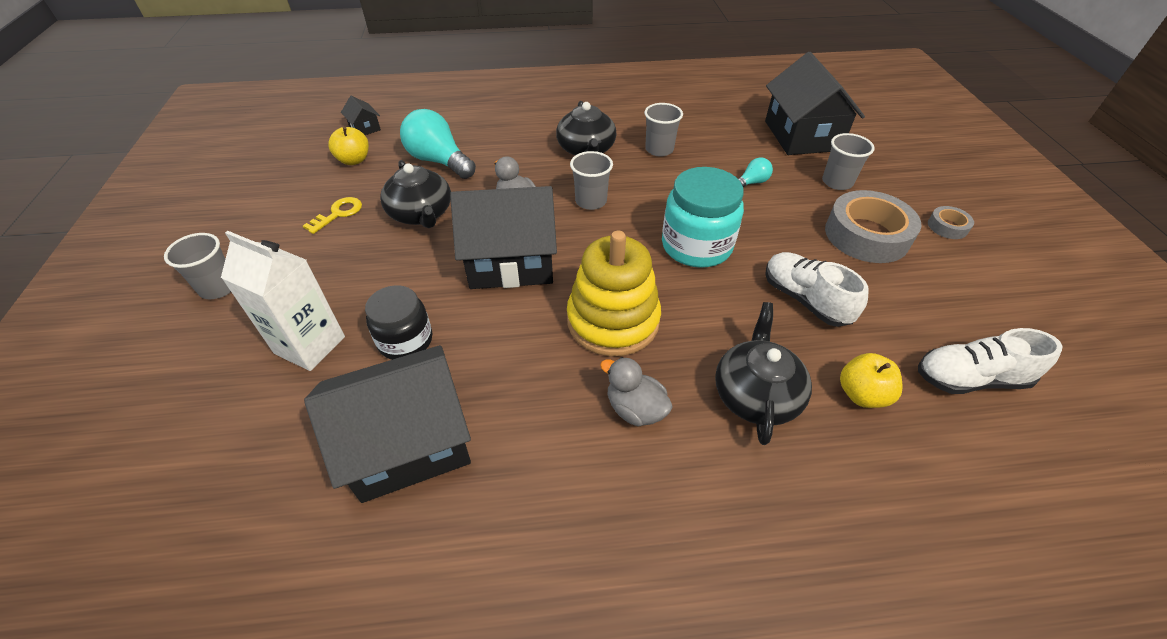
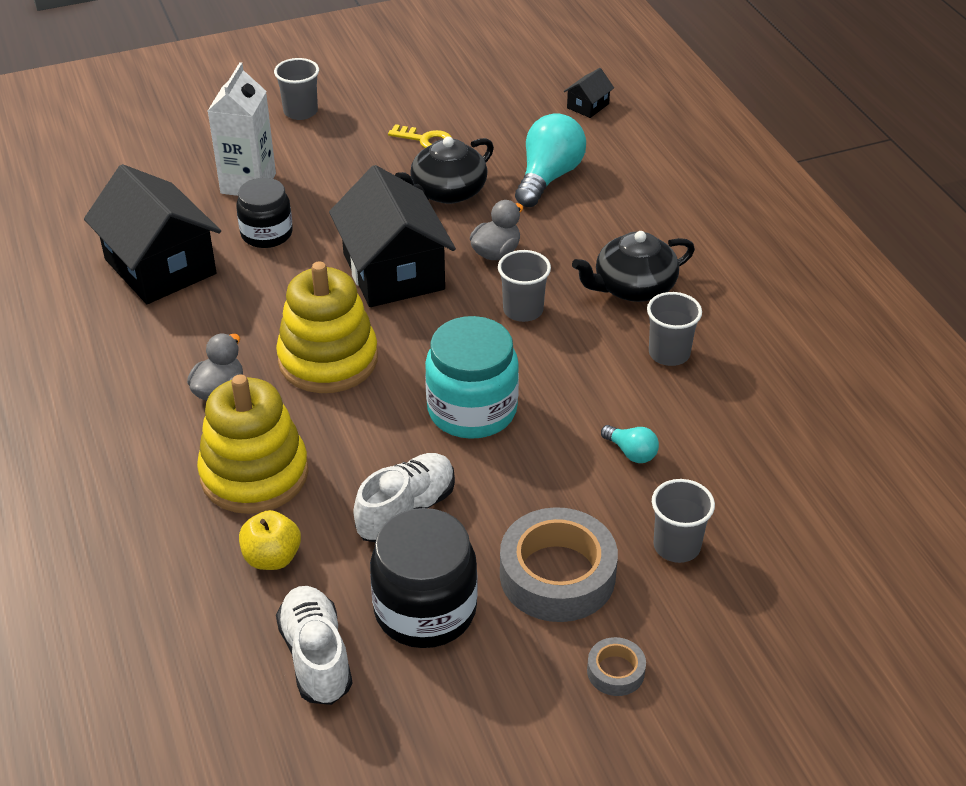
camera: 75 degrees right, 5 degrees down
yellow apple [328,126,369,165] -> none
black teapot [715,302,812,445] -> yellow stacking toy [197,374,308,514]
black house [765,52,865,155] -> none
none -> black jar [370,508,478,648]

